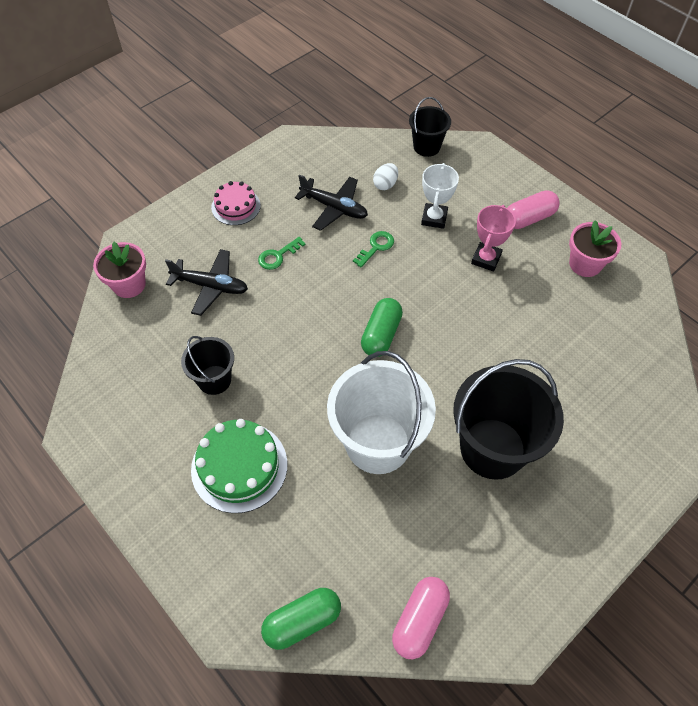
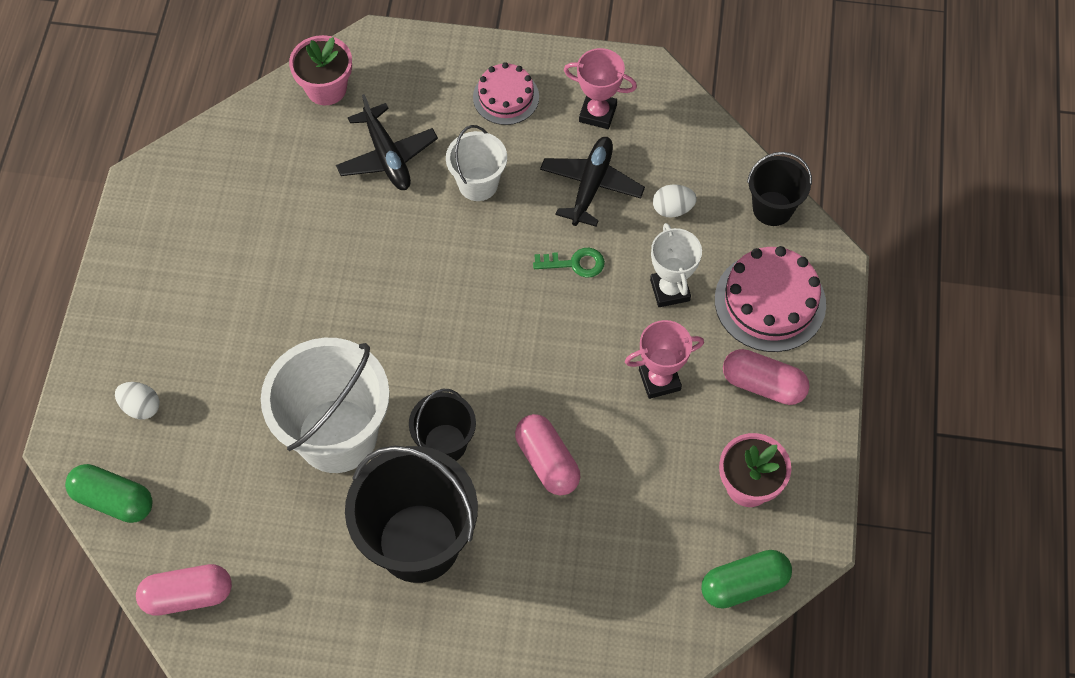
camera: 50 degrees right, 5 degrees up
black bucket [181,336,234,395] -> black bucket moved to [409,389,476,461]
green cake [191,419,287,513] -> none
green key [258,237,306,270] -> white bucket [446,125,507,201]
black plane [295,174,368,231] -> black plane turned 150 degrees counterclockwise [540,137,645,227]
green capsule [361,298,403,357] -> green capsule moved to [701,550,792,609]
white trophy [421,163,459,229] -> white trophy turned 75 degrees counterclockwise [650,223,702,307]
none -> white egg [115,382,160,419]
none -> pink capsule [515,414,580,496]
none -> pink trophy [564,48,637,129]
none -> pink cake [715,246,826,352]

